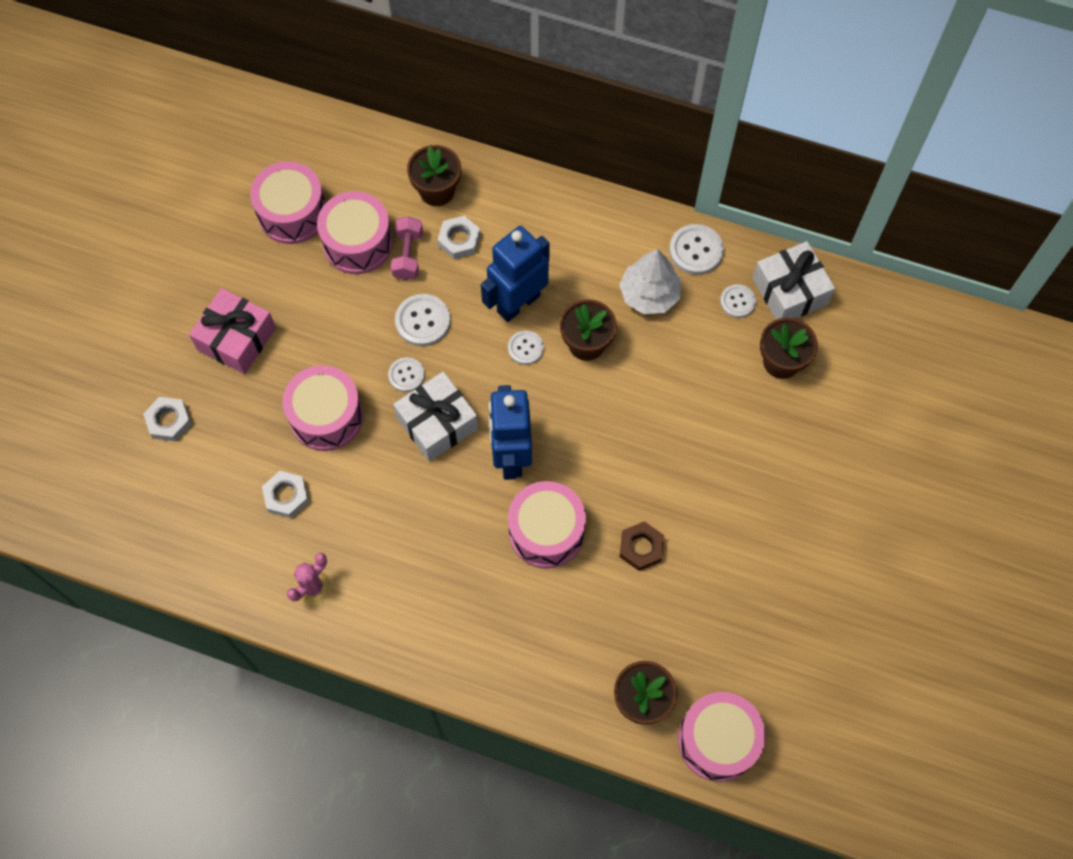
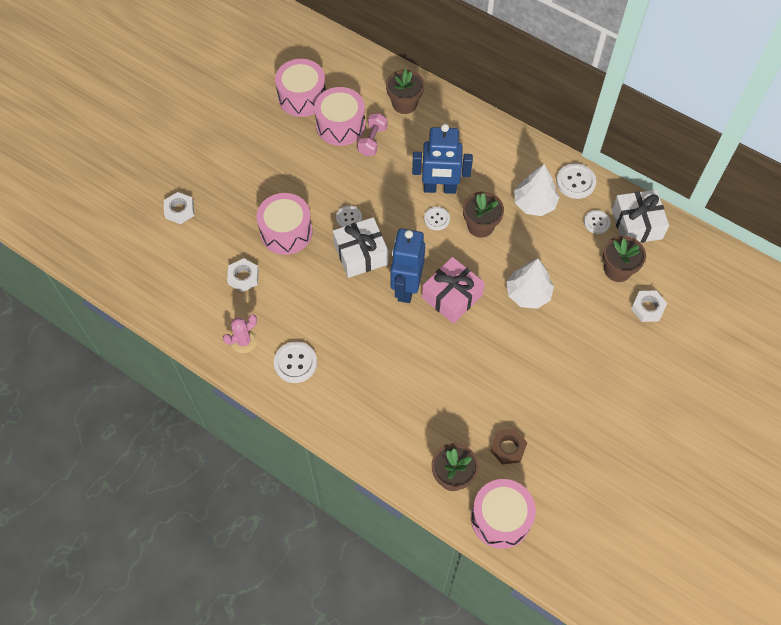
camera: 15 degrees right, 5 degrees down
pink gift [189,288,276,374] -> pink gift moved to [422,257,485,324]
white button [395,294,450,346] -> white button moved to [274,342,317,383]
white nut [437,216,480,259] -> white nut moved to [631,290,667,322]
blue robot [481,226,550,322] -> blue robot turned 150 degrees counterclockwise [412,124,473,194]
pink drum [508,481,586,568] -> none
brown nut [619,521,664,571] -> brown nut moved to [490,429,528,465]
none -> white tree [506,258,554,309]

